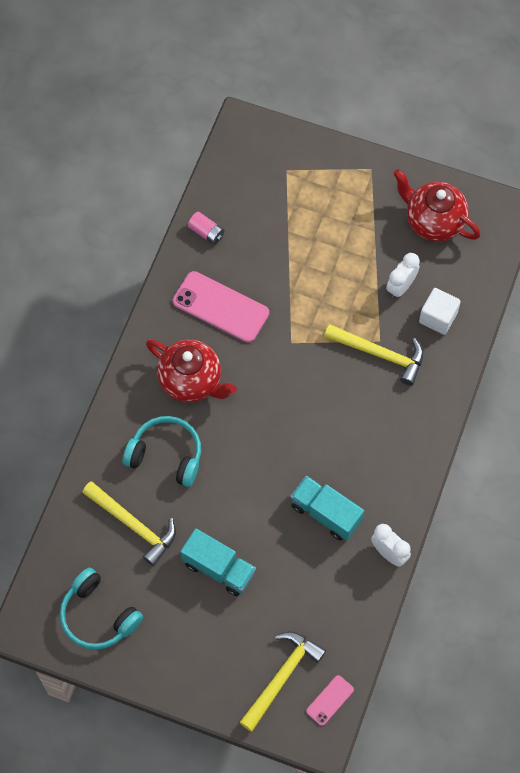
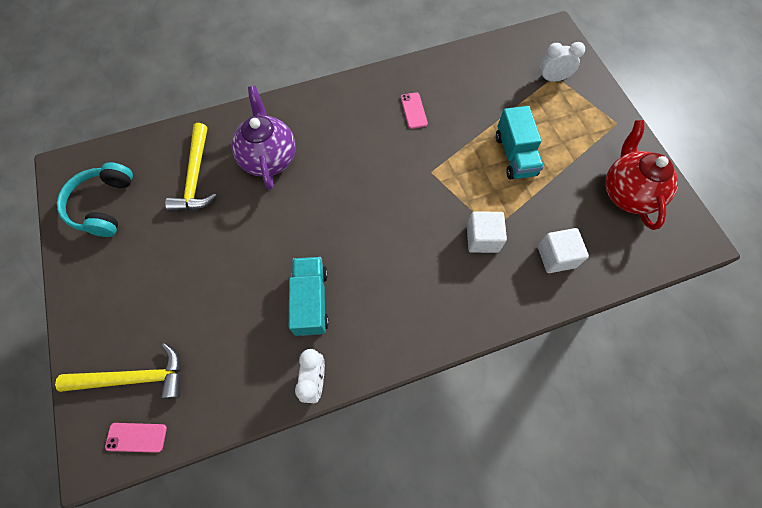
camera: 50 degrees right, 0 degrees up
turquoise headphones [123,416,201,487] -> purple teapot [232,86,296,190]
red teapot [146,339,237,402] -> none
pink phone [173,271,269,343] -> pink phone [401,92,428,129], size x0.50
turquoise truck [180,528,256,596] -> turquoise truck moved to [496,106,544,179]
pink battery [188,212,224,245] -> none
yellow hammer [324,324,423,386] -> white cube [467,212,507,253]
white clock [386,253,420,299] -> white clock moved to [539,42,585,82]

